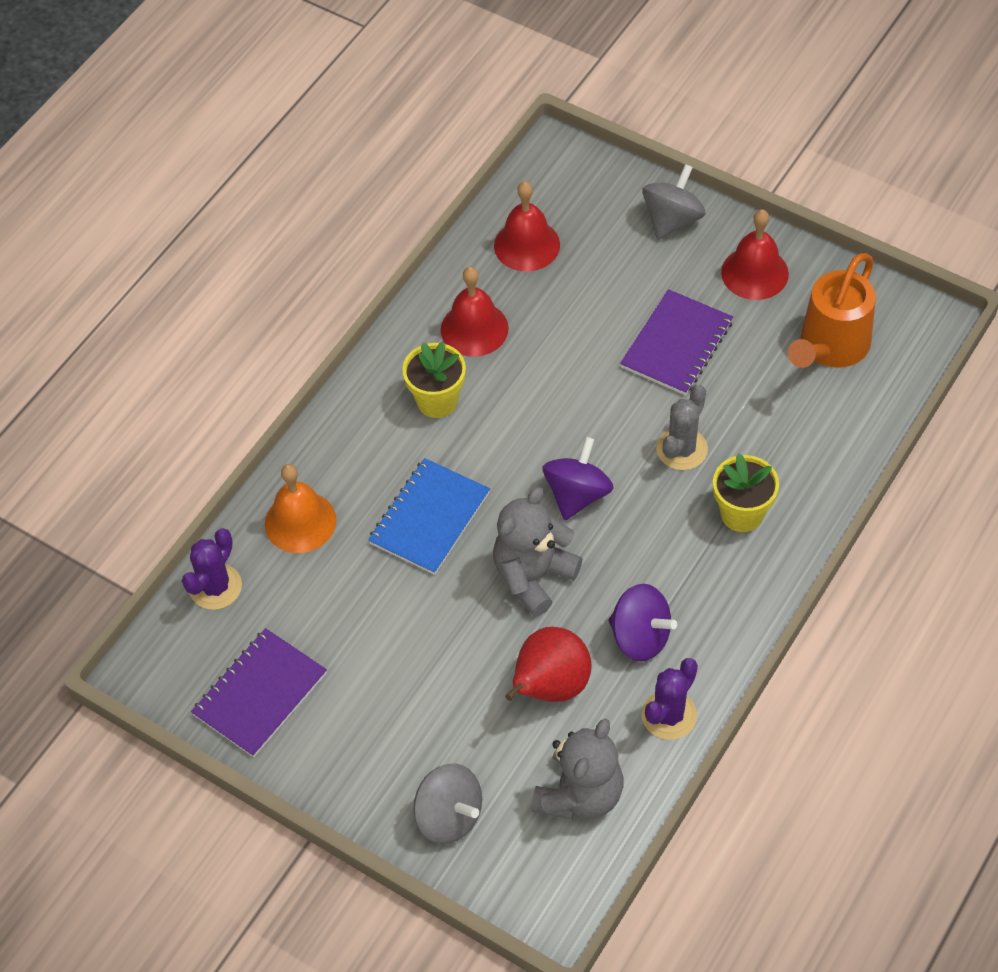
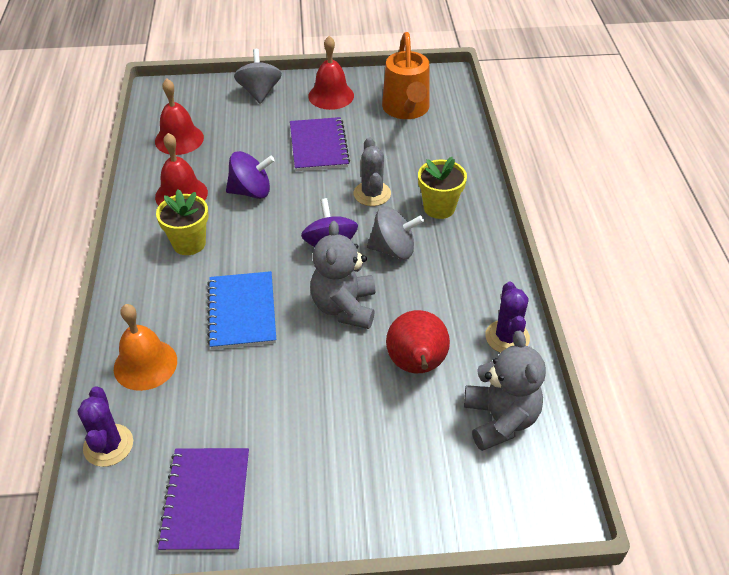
camera: 40 degrees left, 10 degrees down
grey spinning top [413,763,482,844] -> grey spinning top moved to [367,207,424,260]
purple spinning top [608,584,677,661] -> purple spinning top moved to [226,151,275,199]

